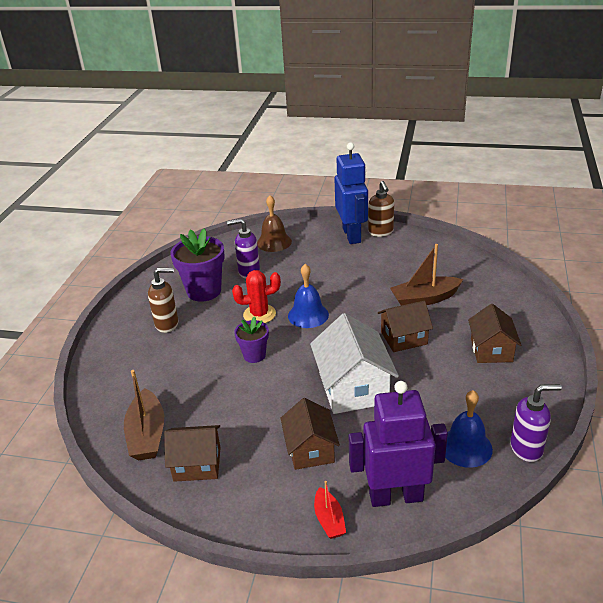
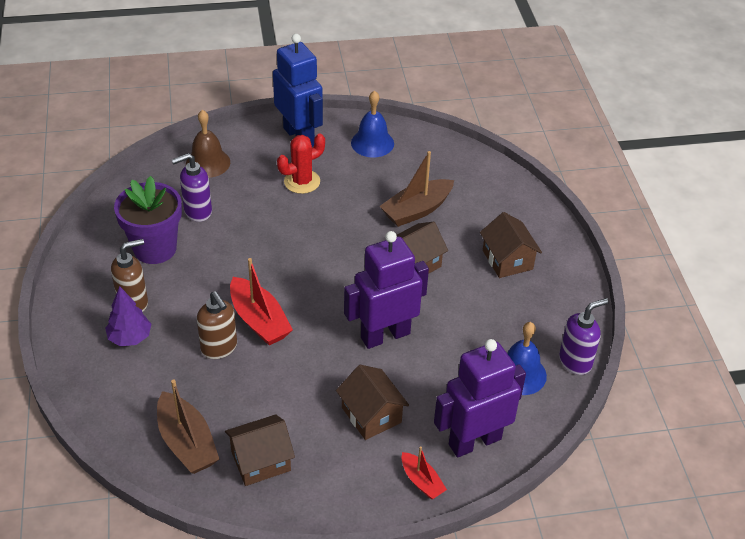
camera: 25 degrees left, 10 degrees up
red cactus [232,270,281,323] -> red cactus moved to [277,134,325,194]
purple flower pot [234,316,269,363] -> red boat [230,258,293,346]
blue bell [288,264,329,328] -> blue bell moved to [351,90,394,158]
white house [310,313,399,414] -> purple robot [344,231,429,349]
brown soap dispenser [368,181,394,237] -> brown soap dispenser moved to [197,291,237,359]
none -> purple tree [105,286,151,346]

